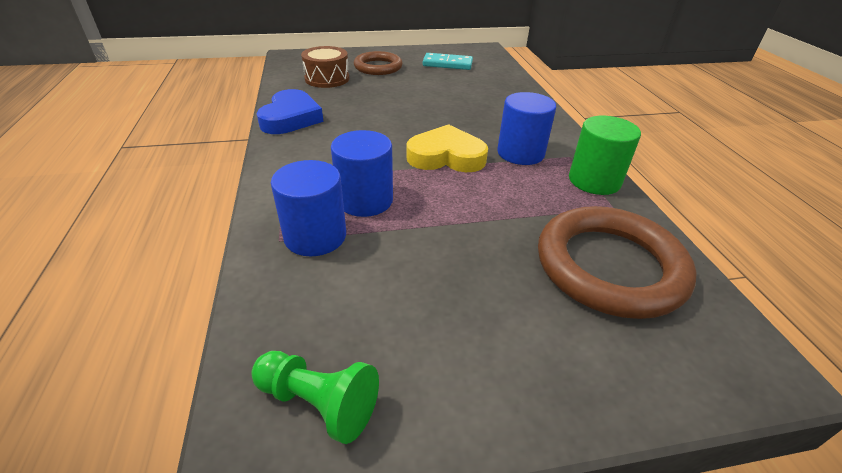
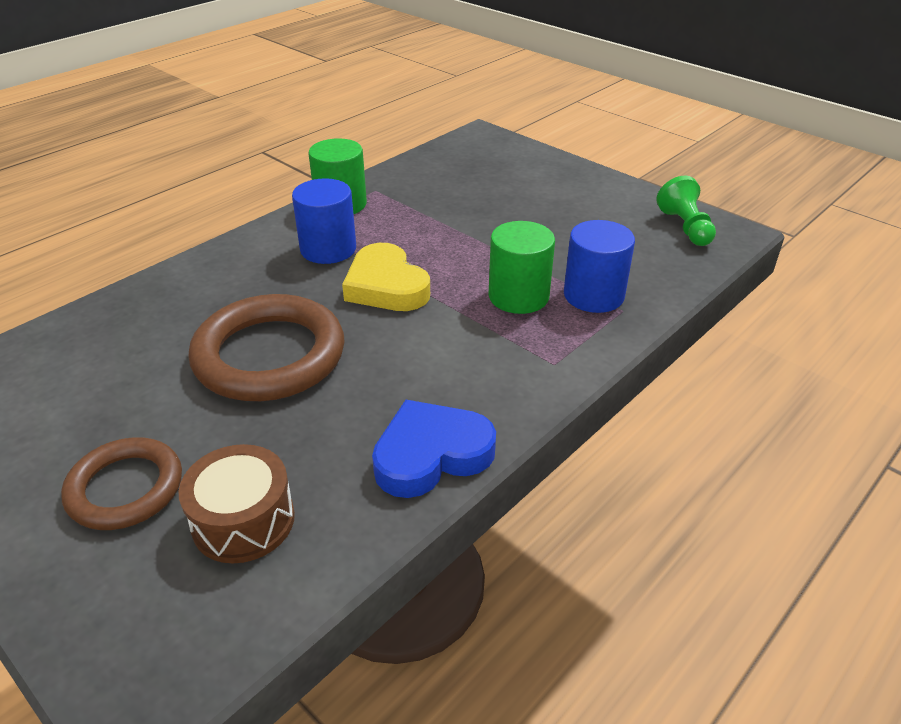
camera: 125 degrees left, 0 degrees up
blue cylinder [331,130,393,217] -> green cylinder [489,221,555,314]
turquoise domino [423,53,473,70] -> none
brown ring [538,206,697,319] -> brown ring moved to [188,294,345,401]

